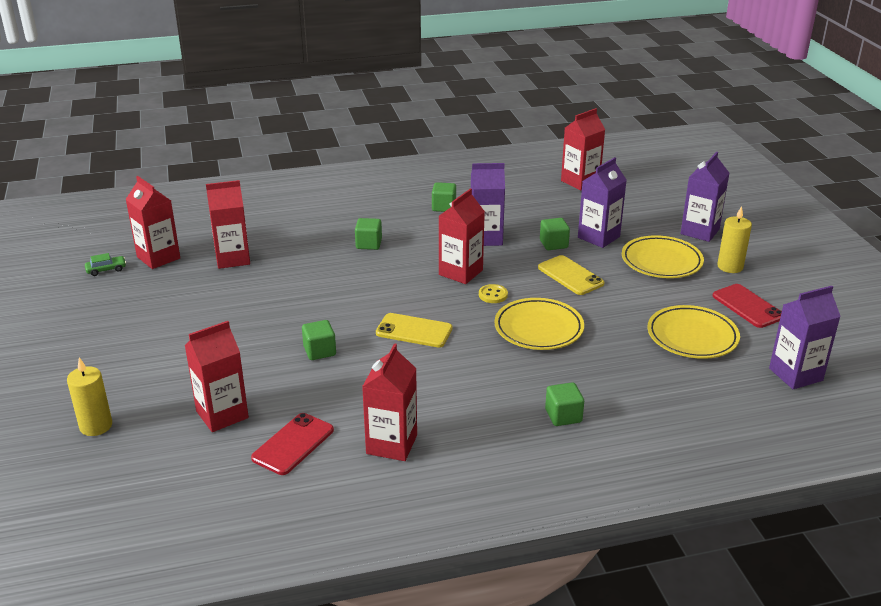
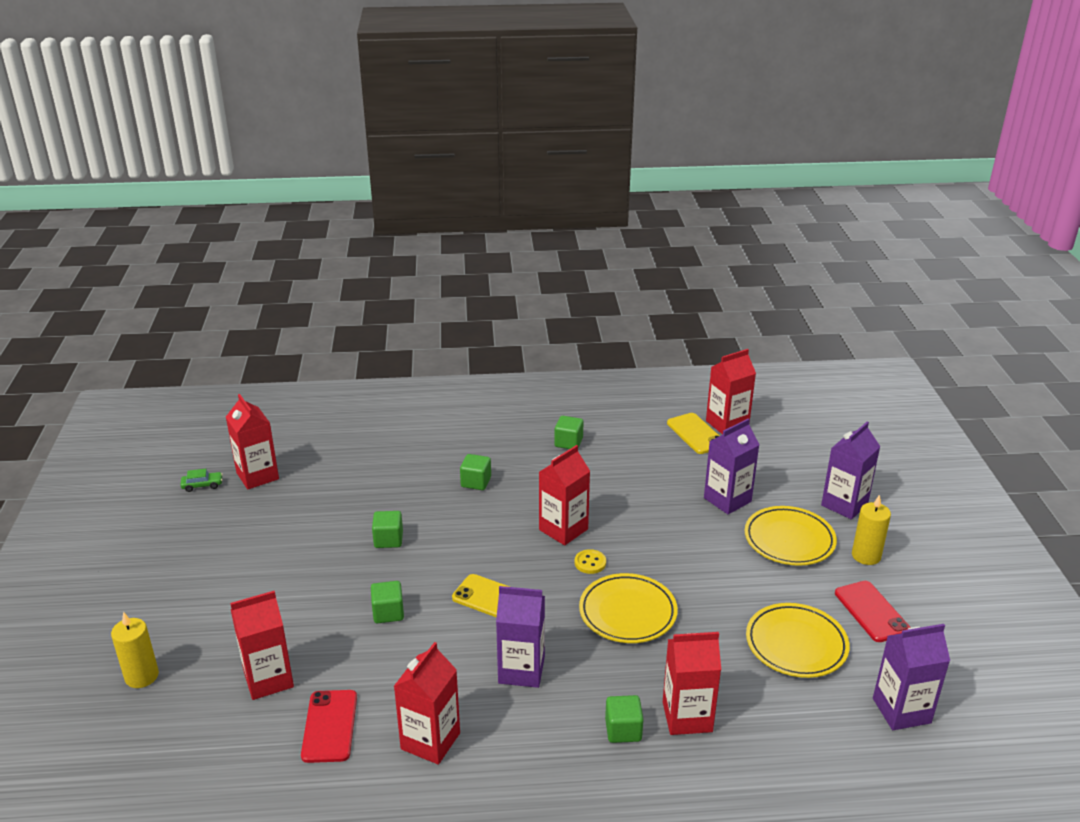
camera: 10 degrees right, 0 degrees up
red carton [206,180,250,269] -> red carton moved to [663,632,721,735]
red phone [251,413,334,475] -> red phone turned 45 degrees counterclockwise [301,690,357,763]
purple carton [471,163,505,246] -> purple carton moved to [496,586,545,688]
yellow phone [538,255,604,295] -> yellow phone moved to [667,413,719,454]
green cube [540,218,570,250] -> green cube moved to [372,511,403,548]

